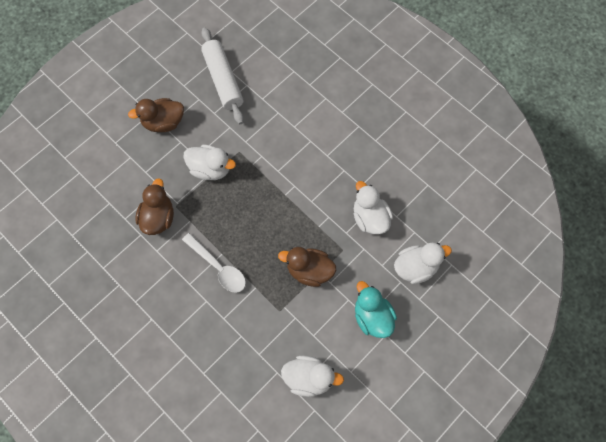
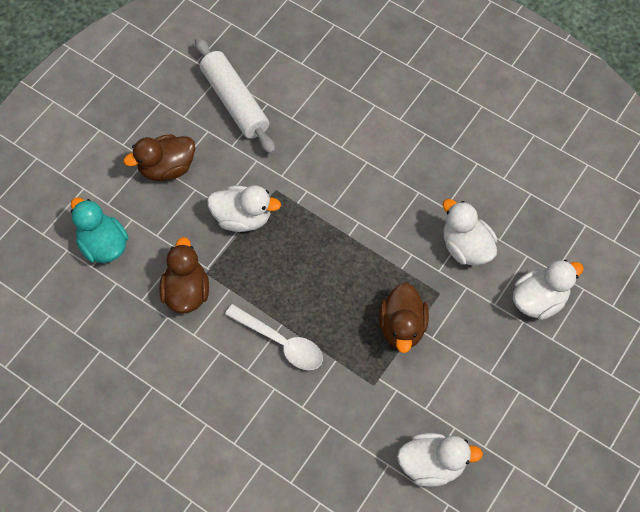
camera: 10 degrees left, 5 degrees down
brown duck [278,247,336,287] -> brown duck turned 90 degrees counterclockwise [379,283,429,353]
turquoise duck [355,281,397,338] -> turquoise duck moved to [71,197,128,263]

